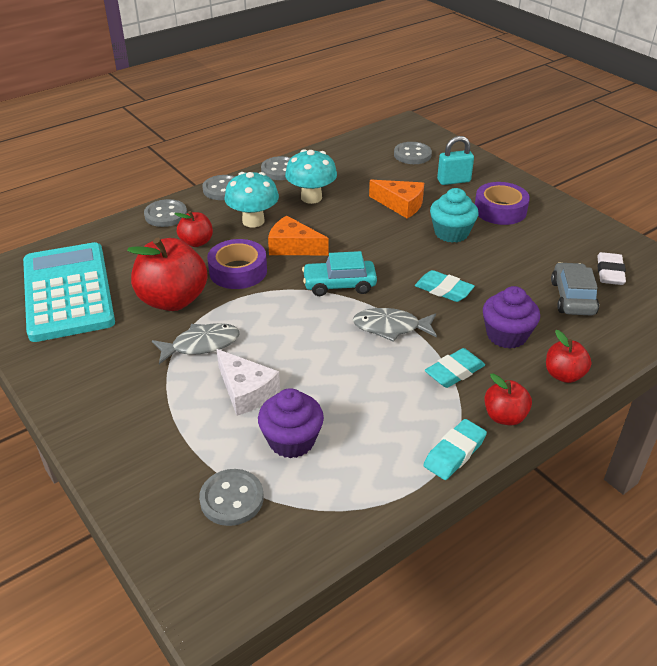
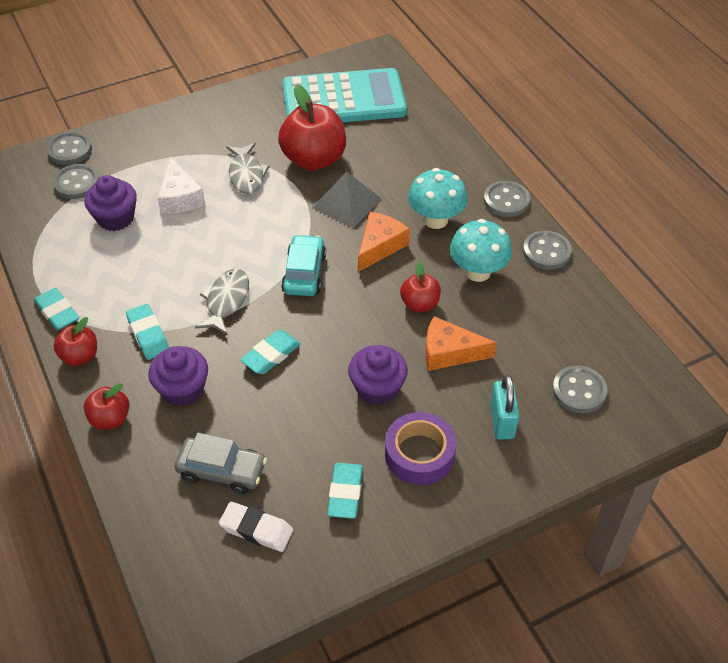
camera: 100 degrees right, 10 degrees up
grey button [144,199,187,227] -> grey button moved to [46,132,92,165]
red apple [175,211,213,247] -> red apple moved to [400,261,441,312]
purple tape [207,239,267,289] -> grey pyramid [312,171,382,228]
white cheese [216,349,280,416] -> white cheese turned 75 degrees counterclockwise [158,157,206,214]
orange cheese [369,180,424,218] -> orange cheese turned 60 degrees clockwise [425,316,497,371]
turquoise cupcake [430,188,478,243] -> purple cupcake [348,345,408,405]
none -> turquoise eraser [327,463,363,519]

